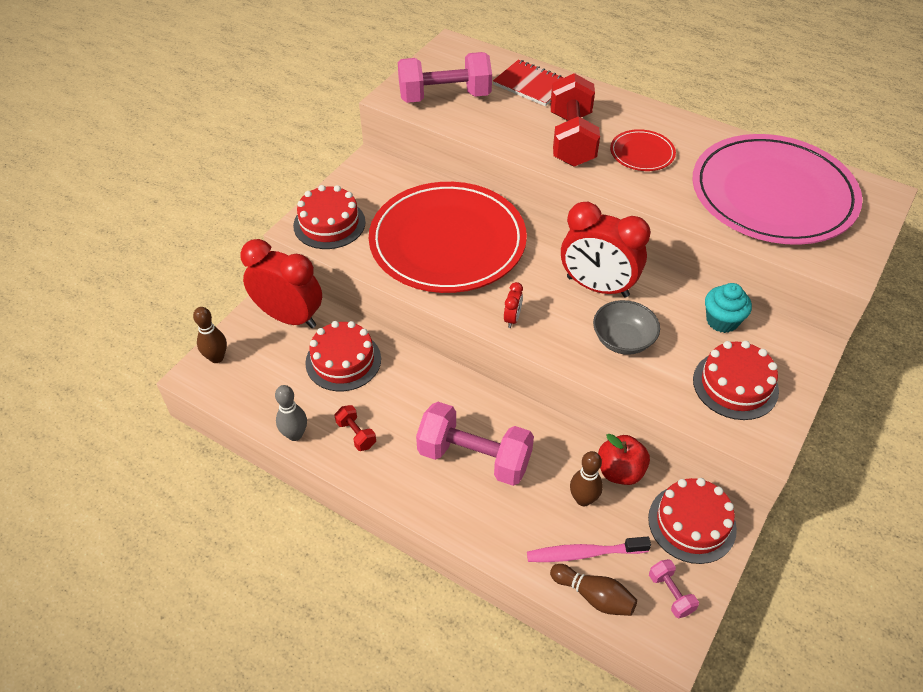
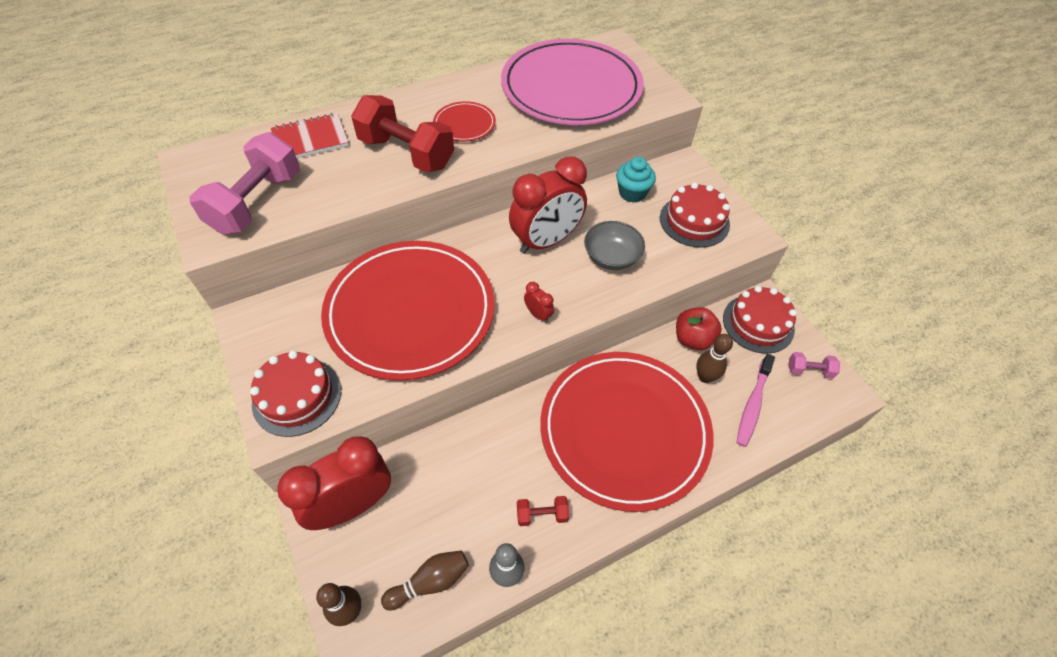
camera: 60 degrees left, 5 degrees up
red cake [305,321,381,391] -> none
pink dumbbell [416,402,534,486] -> red plate [541,352,714,512]
brown bowling pin [550,564,637,616] -> brown bowling pin moved to [381,550,469,611]

